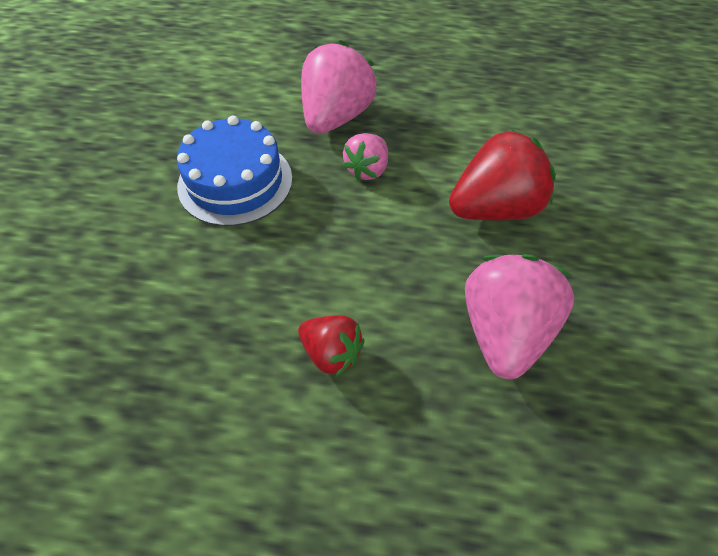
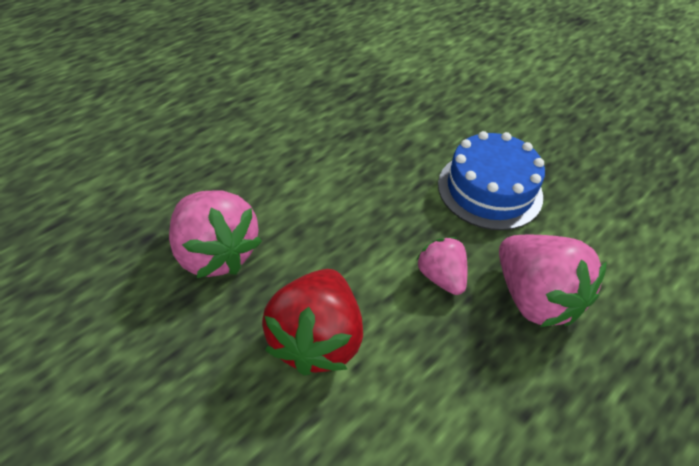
camera: 125 degrees right, 5 degrees down
red strawberry [298,315,365,376] -> none

